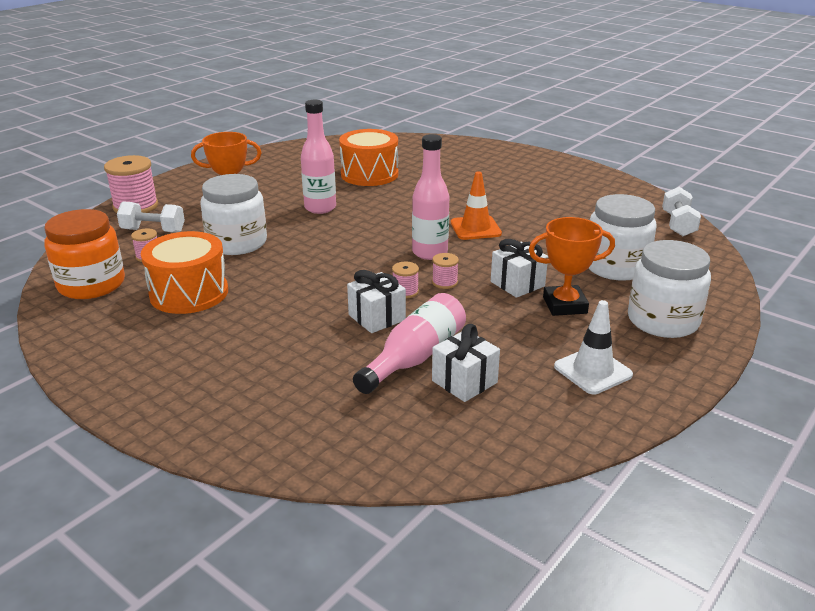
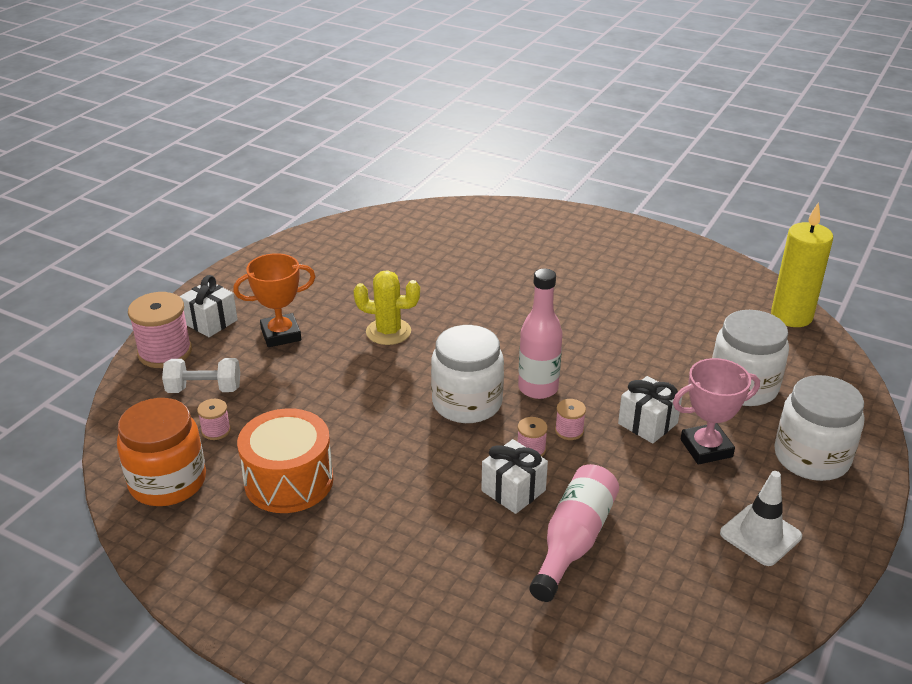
camera: 10 degrees left, 5 degrees up
white jar [200,174,267,255] -> white jar moved to [431,325,504,423]
pink bottle [301,100,336,214] -> yellow cactus [354,270,420,345]
orange drum [339,129,398,186] -> none
white gift [432,324,500,402] -> white gift moved to [179,275,238,337]
orange traffic cone [451,171,502,240] -> none
orange trophy [529,217,615,316] -> pink trophy [673,358,760,465]
white dumbbell [662,187,701,236] -> yellow candle [771,203,833,327]

